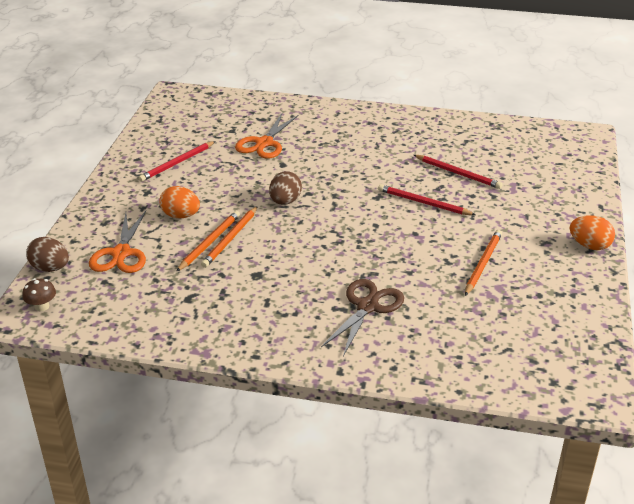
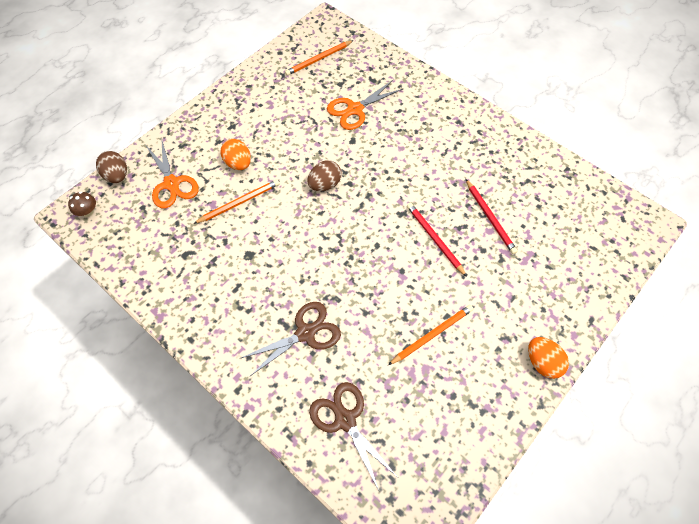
camera: 30 degrees right, 25 degrees up
orange scissors [89,211,146,273] -> orange scissors turned 60 degrees counterclockwise [146,137,199,208]
red pencil [139,141,216,182] -> none
orange pencil [201,206,258,268] -> orange pencil moved to [285,40,354,76]
none -> brown scissors [309,382,396,490]

